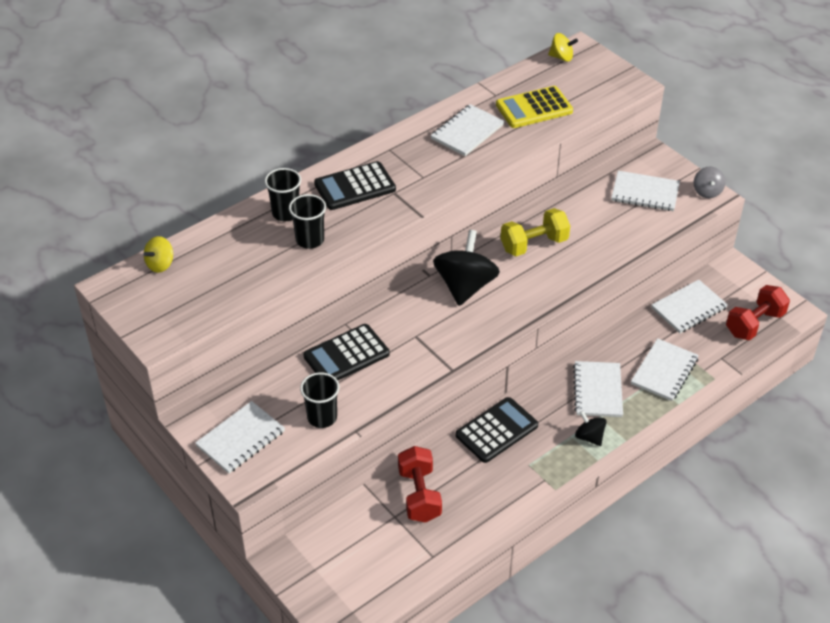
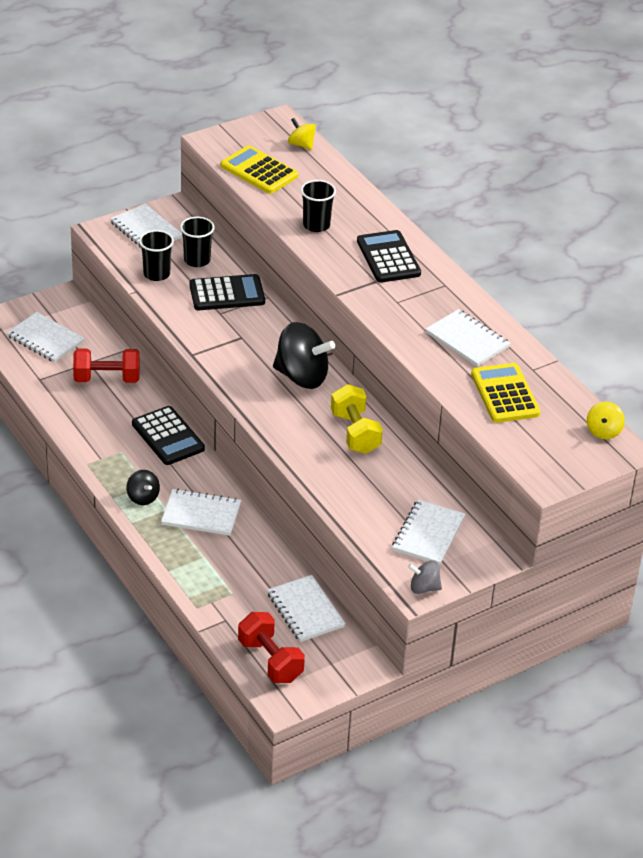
camera: 95 degrees right, 5 degrees down
black cup [265,168,301,221] -> black cup moved to [180,217,215,267]
black calculator [303,324,390,380] -> black calculator turned 105 degrees clockwise [189,274,265,310]
black spinning top [575,411,607,446] -> black spinning top turned 90 degrees clockwise [127,470,160,505]
white notebook [631,338,699,401] -> white notebook moved to [7,312,84,363]
none -> yellow calculator [221,145,298,194]

